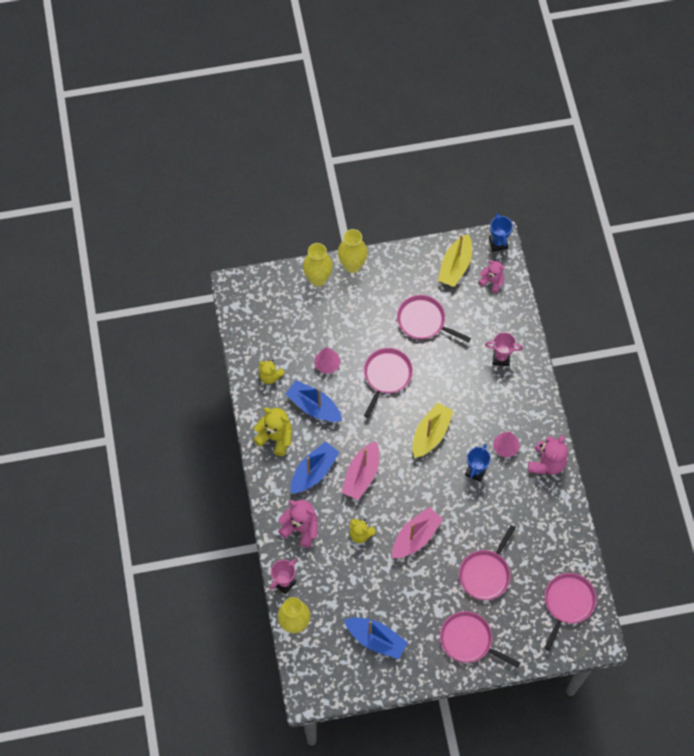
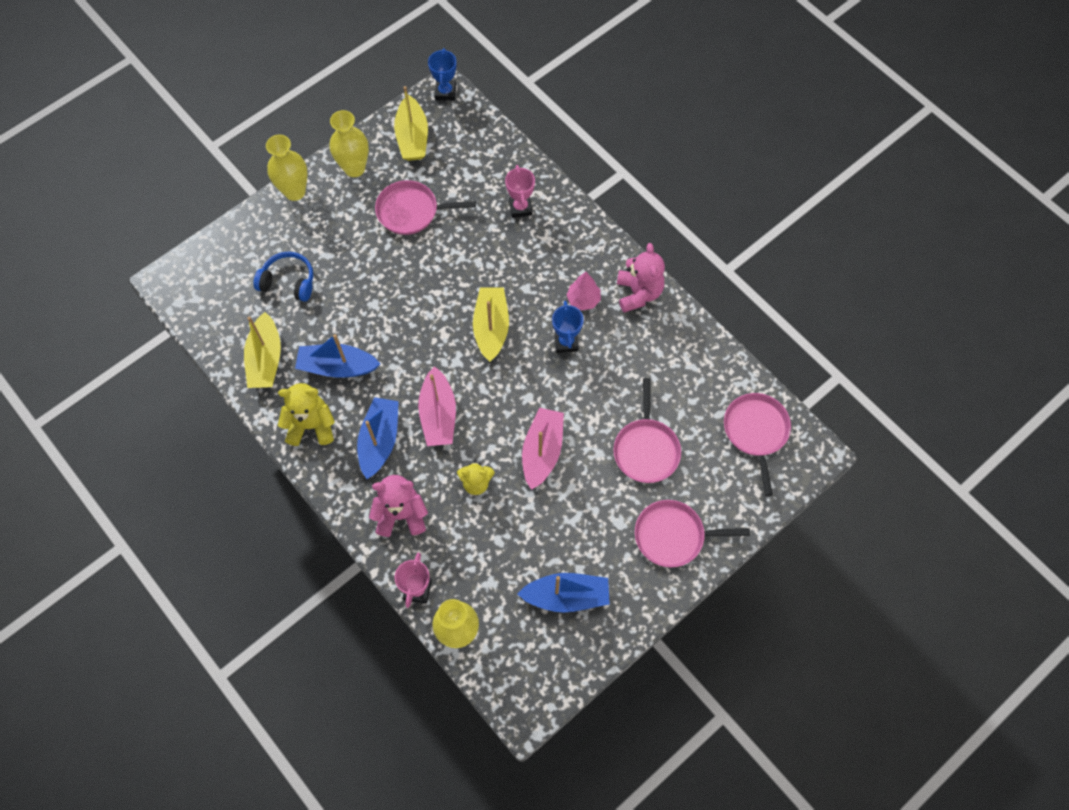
camera: 30 degrees left, 0 degrees up
yellow teddy bear [259,360,285,384] -> yellow boat [244,312,281,388]
yellow vase [303,243,333,286] -> yellow vase moved to [329,110,369,177]
pink tree [315,347,341,374] -> none
pink pan [364,348,413,418] -> none
pink teddy bear [478,260,505,293] -> none
pink trophy [485,332,523,366] -> pink trophy turned 75 degrees counterclockwise [505,165,535,218]
blue trophy [489,213,513,252] -> blue trophy turned 45 degrees clockwise [428,48,456,101]
none -> blue headphones [253,252,313,302]

